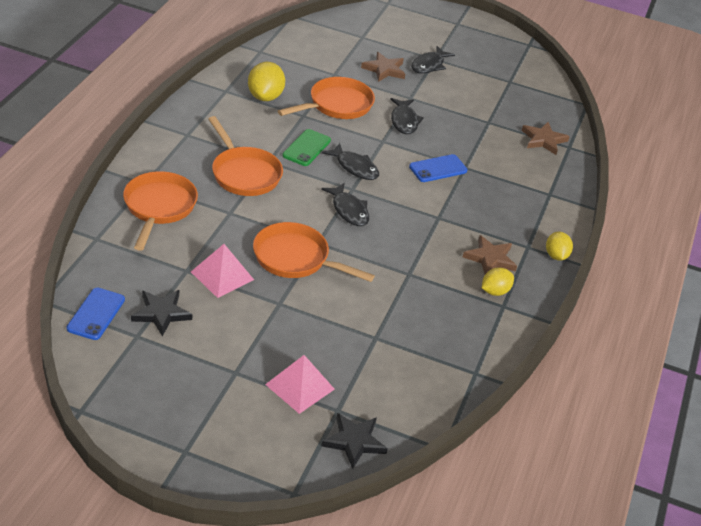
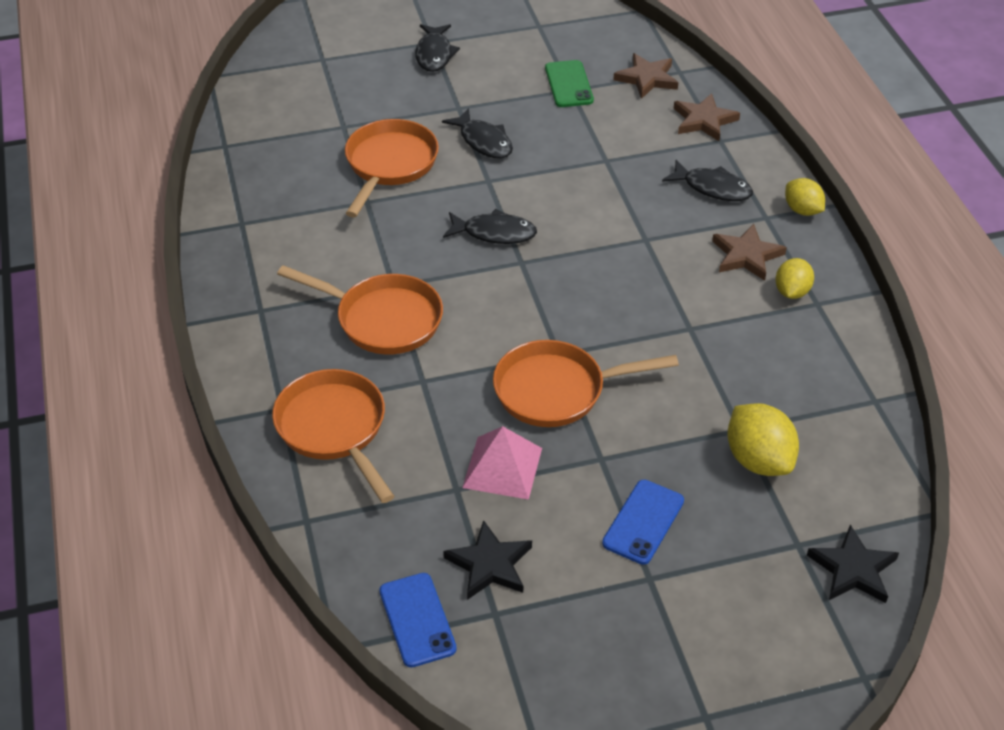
camera: 30 degrees left, 5 degrees up
yellow lemon [248,62,285,101] -> yellow lemon moved to [727,403,799,476]
pink pyramid [265,355,335,414] -> none
green phone [282,129,331,166] -> green phone moved to [545,60,594,107]
black fish [321,183,369,226] -> black fish moved to [662,160,753,201]
brown star [361,52,405,82] -> brown star moved to [674,93,740,141]
blue phone [409,154,467,182] -> blue phone moved to [602,480,684,565]

